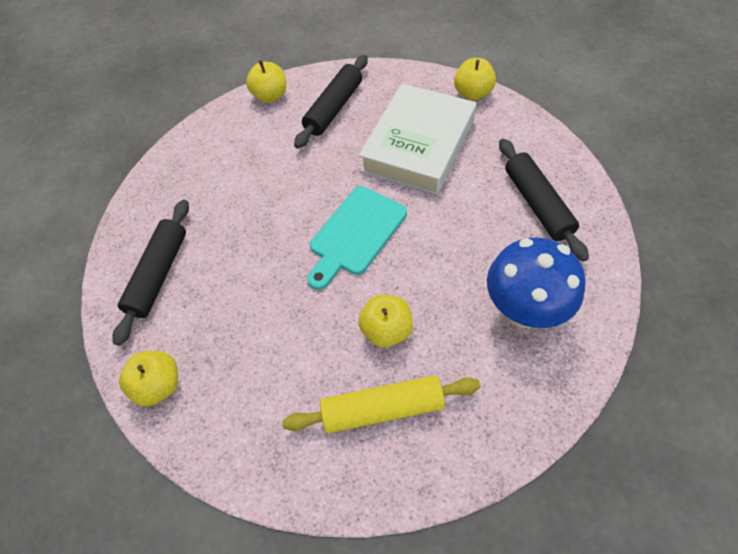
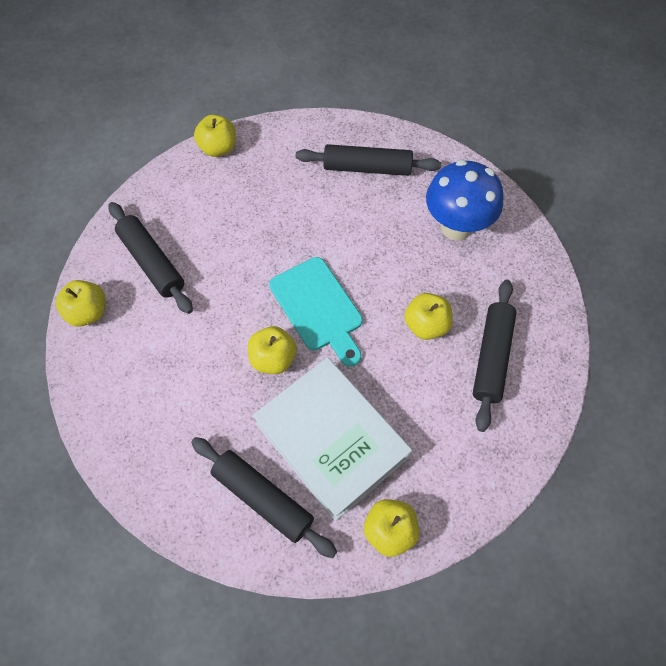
camera: 70 degrees left, 5 degrees up
yellow rolling pin [282,375,481,433] -> black rolling pin [473,280,517,432]
white book [359,84,476,195] -> white book moved to [253,357,412,521]
none -> yellow apple [248,326,297,374]

